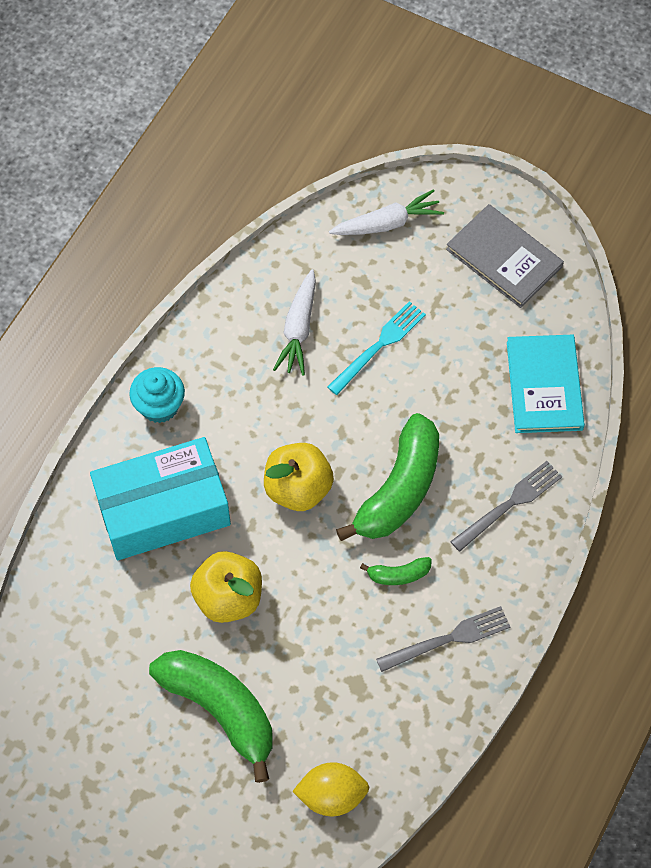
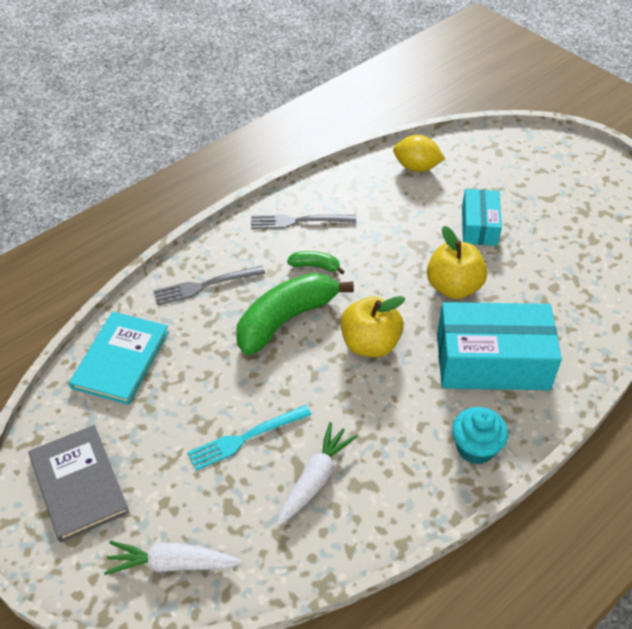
camera: 160 degrees left, 15 degrees down
green banana [149,650,272,783] -> turquoise box [462,189,502,246]

